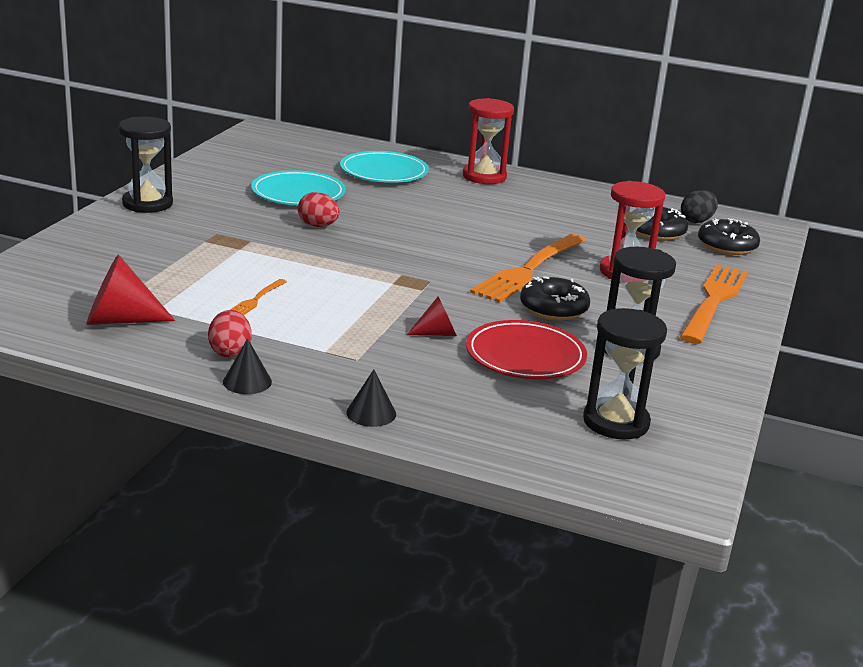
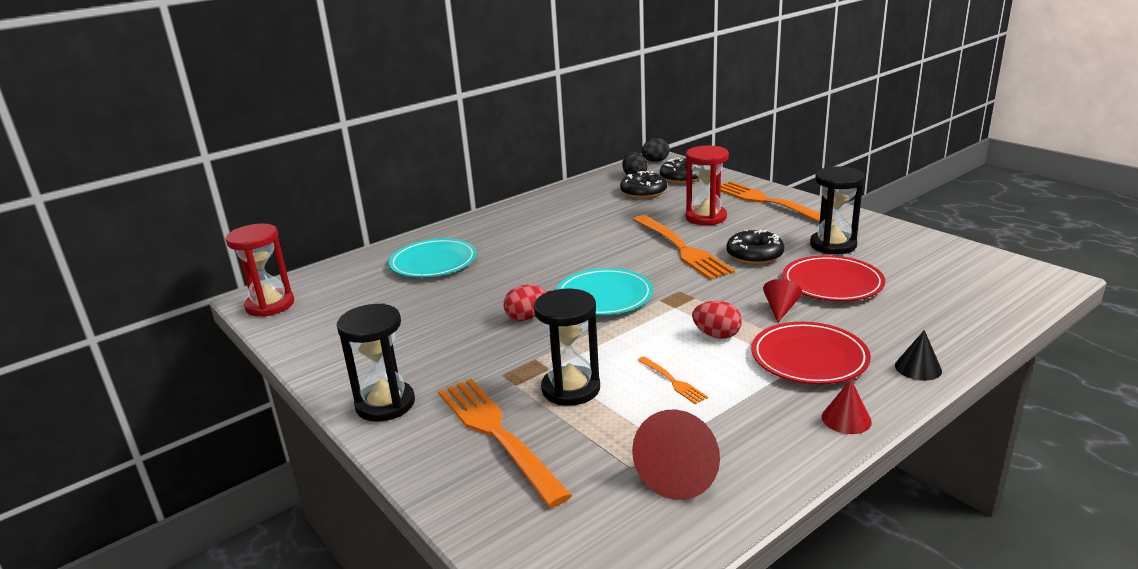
camera: 55 degrees left, 0 degrees up
red egg [208,310,252,358] -> red egg moved to [692,301,742,339]
black cone [223,338,272,394] -> red cone [822,379,872,434]
turquoise plate [251,170,346,205] -> turquoise plate moved to [556,268,653,315]
red hourglass [463,98,514,184] -> red hourglass moved to [226,224,294,317]
black hourglass [583,308,667,439] -> black hourglass moved to [534,288,600,406]
none -> orange fork [438,379,572,507]
none -> black egg [641,138,670,162]
none -> red plate [752,322,871,385]

